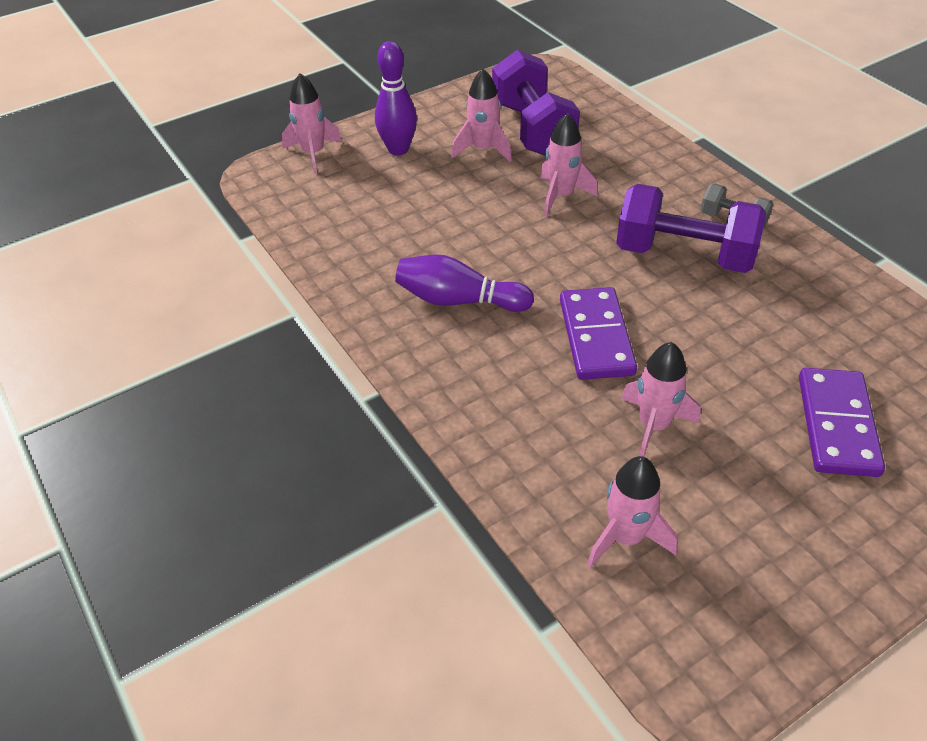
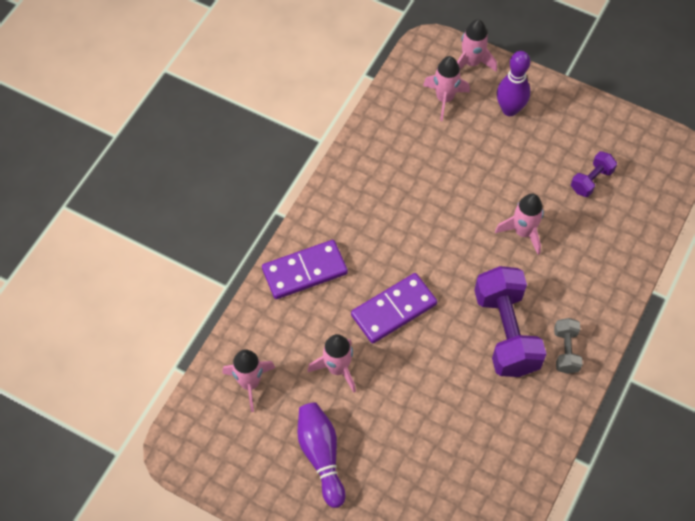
camera: 60 degrees right, 15 degrees up
purple bowling pin [395,255,534,312] -> purple bowling pin moved to [298,402,346,508]
pink rocket [451,69,512,162] -> pink rocket moved to [423,56,470,121]
purple dumbbell [492,49,580,155] -> purple dumbbell [571,151,617,197], size x0.50
purple domino [799,368,885,477] -> purple domino moved to [262,240,348,299]

